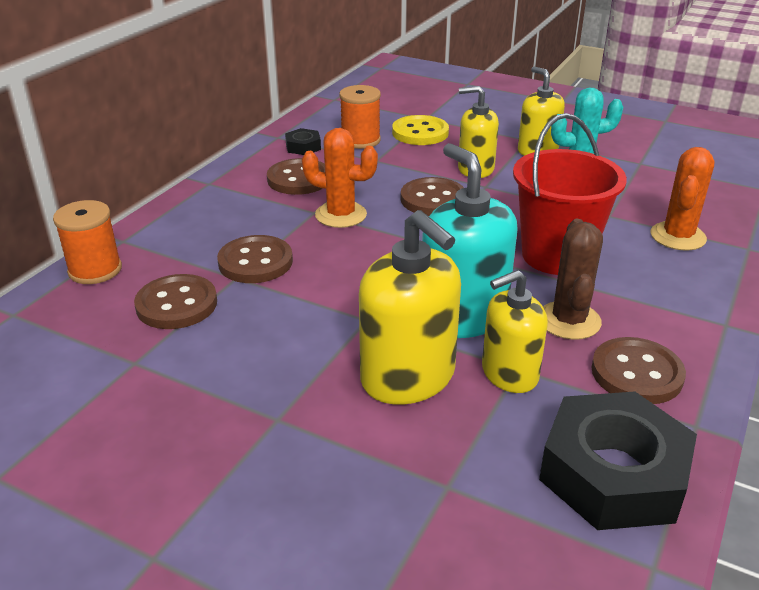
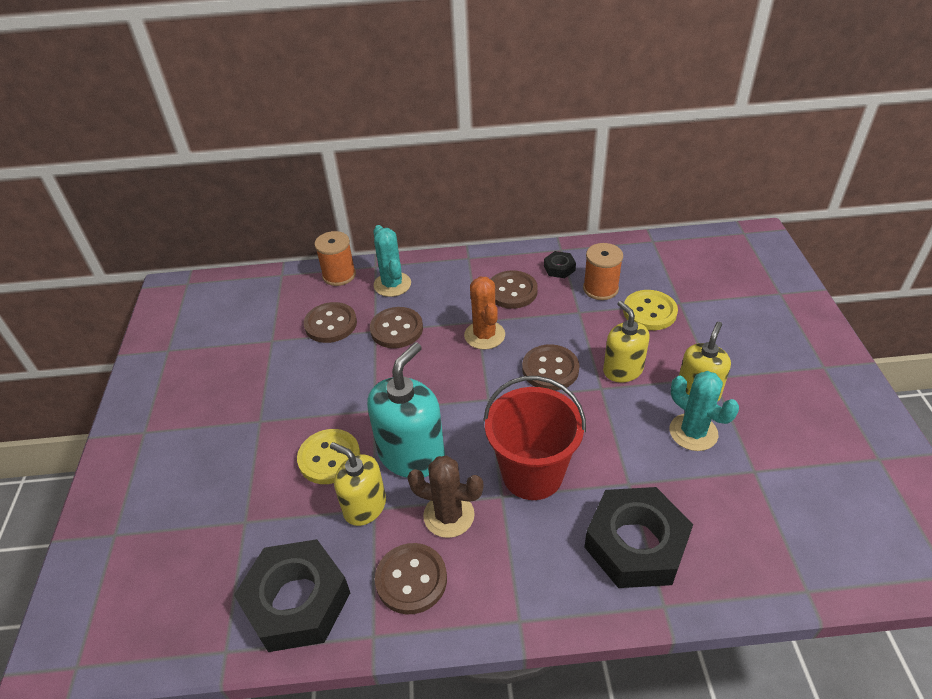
camera: 60 degrees right, 10 degrees up
yellow soap dispenser [359,210,461,404] -> yellow button [297,429,360,484]
brown cactus [543,219,603,340] -> brown cactus turned 45 degrees clockwise [407,456,483,538]
orange cactus [651,147,714,250] -> black nut [584,487,693,588]
none -> turquoise cactus [373,225,411,297]

